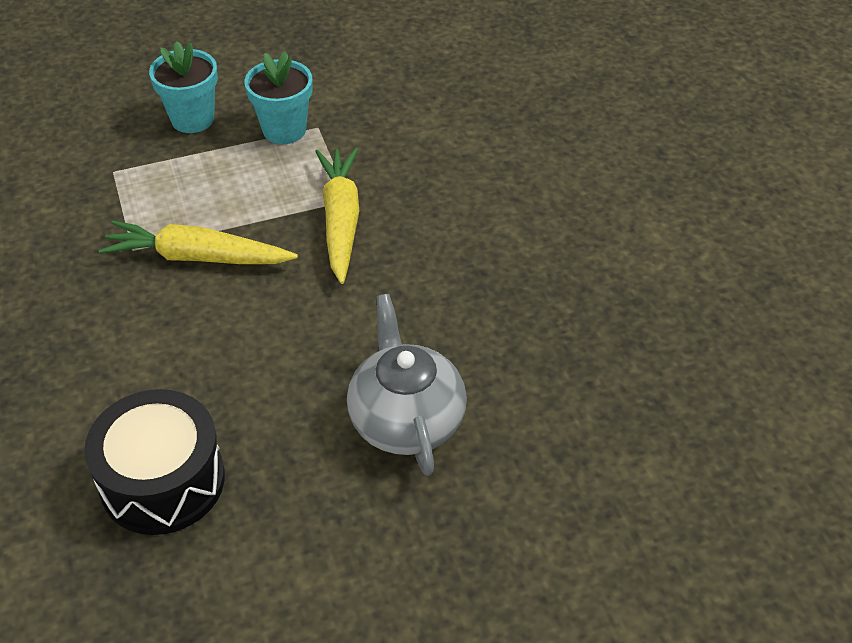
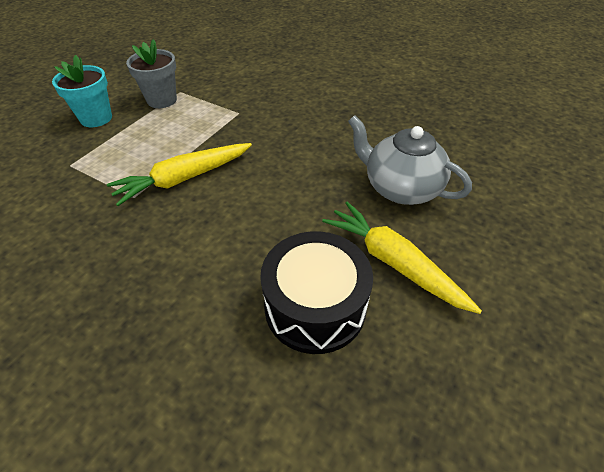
camera: 40 degrees left, 0 degrees up
turquoise flower pot [245,52,313,144] -> grey flower pot [126,39,177,108]
yellow carrot [315,147,359,284] -> yellow carrot moved to [322,202,482,314]

